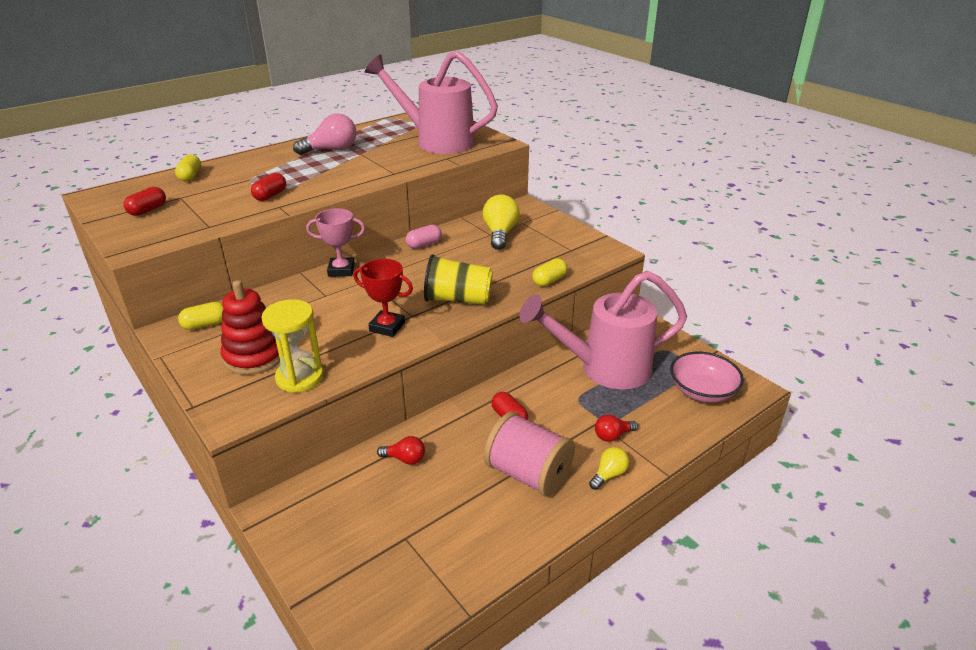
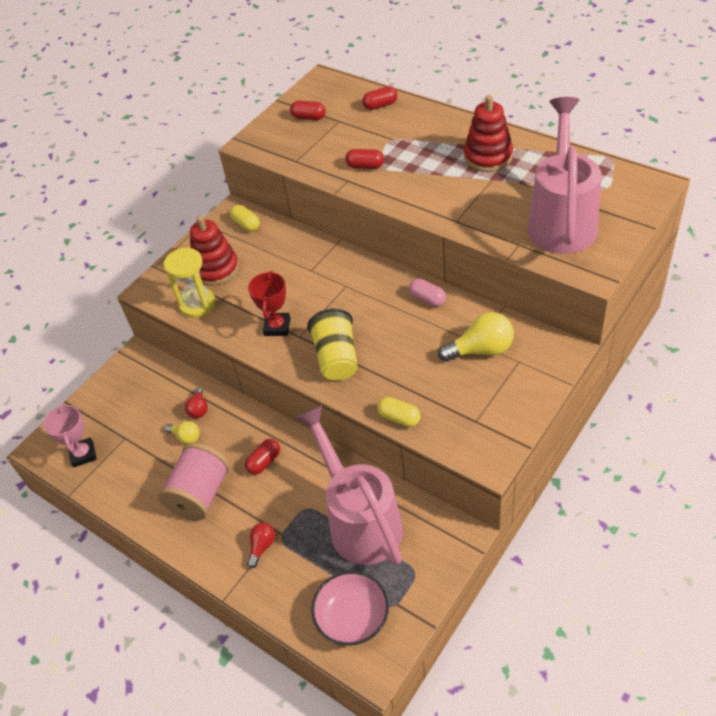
camera: 80 degrees right, 15 degrees up
yellow capsule [175,154,201,182] -> red capsule [362,86,398,110]
pink light bulb [293,113,356,155] -> red stacking toy [464,95,513,172]
pink trophy [306,208,365,277] -> pink trophy moved to [43,404,97,468]
yellow light bulb [589,447,629,490] -> yellow light bulb moved to [165,421,200,444]
red light bulb [595,414,638,442] -> red light bulb turned 60 degrees clockwise [247,523,275,568]

